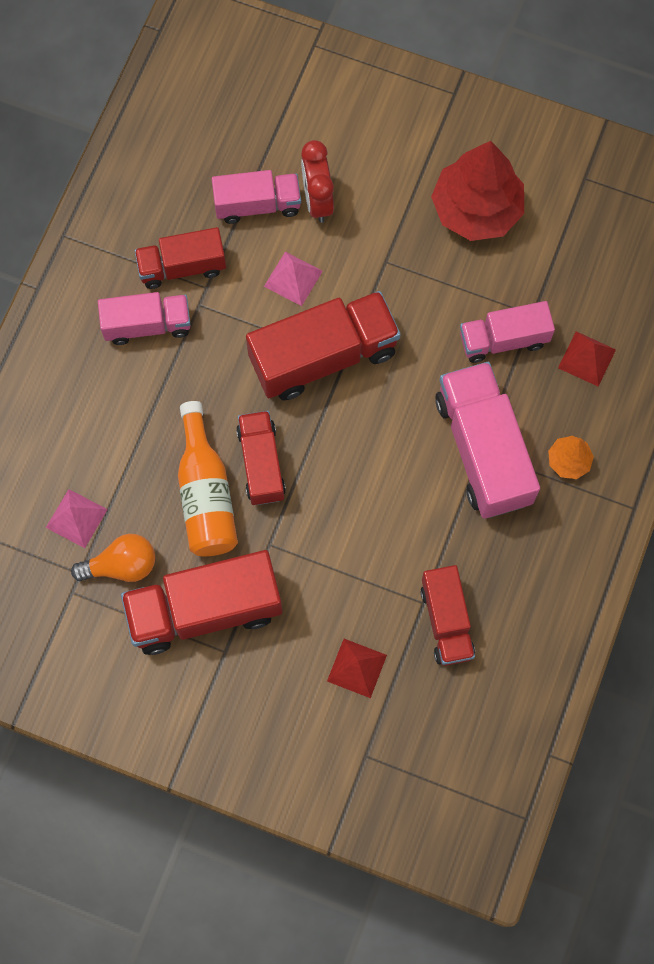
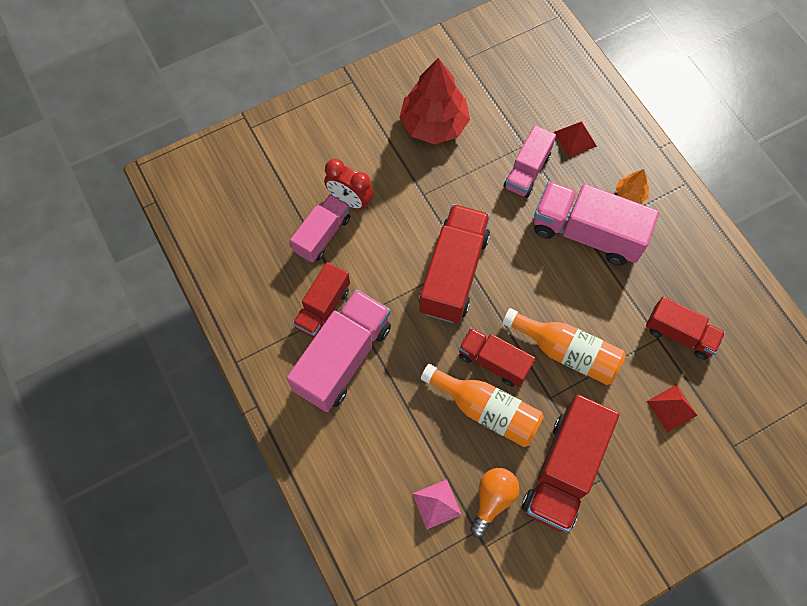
camera: 50 degrees left, 5 degrees down
pink truck [98,292,191,345] -> pink truck [287,289,391,412], size x1.63
pink pyramid [264,252,323,306] -> none
none -> orange bottle [502,308,626,385]

